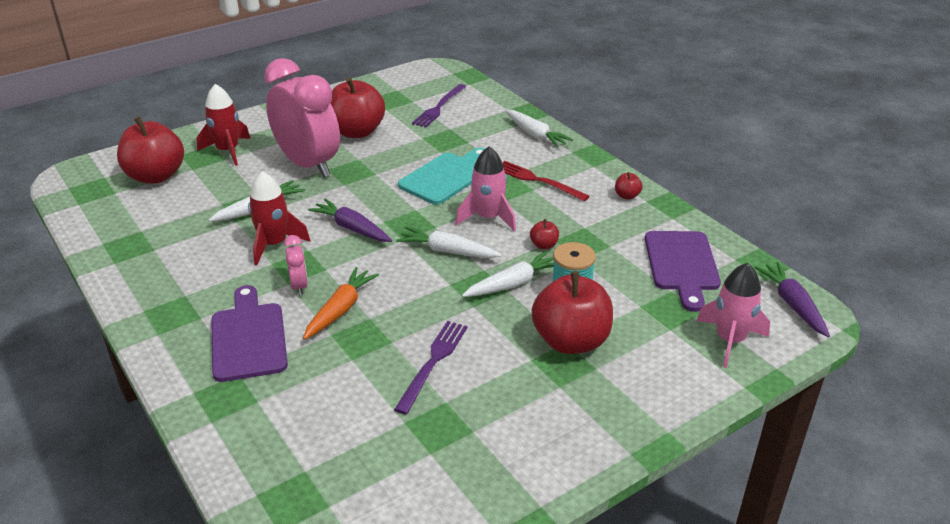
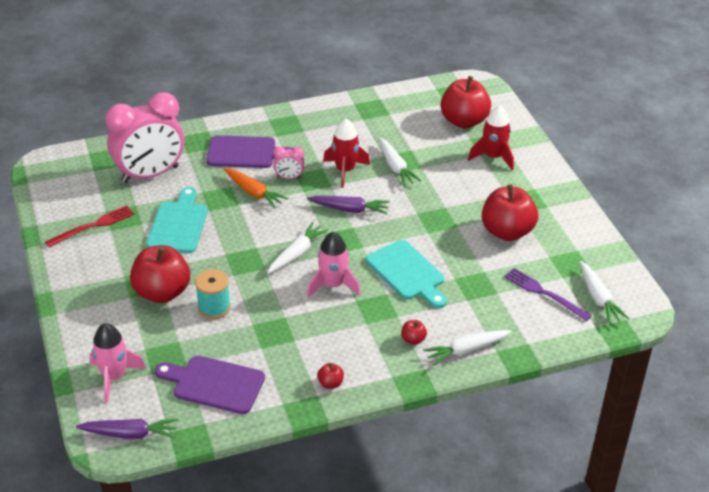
camera: 105 degrees right, 5 degrees up
pink clock [264,58,340,177] -> pink clock moved to [105,92,184,183]
purple carrot [308,199,392,242] -> purple carrot turned 45 degrees clockwise [307,196,390,214]
purple fork [394,321,468,414] -> turquoise cutting board [146,187,208,253]
white carrot [462,251,554,297] -> white carrot moved to [579,261,629,324]
red fork [502,161,590,201] -> red fork moved to [45,205,135,247]
red apple [530,219,559,249] -> red apple moved to [401,320,427,345]

